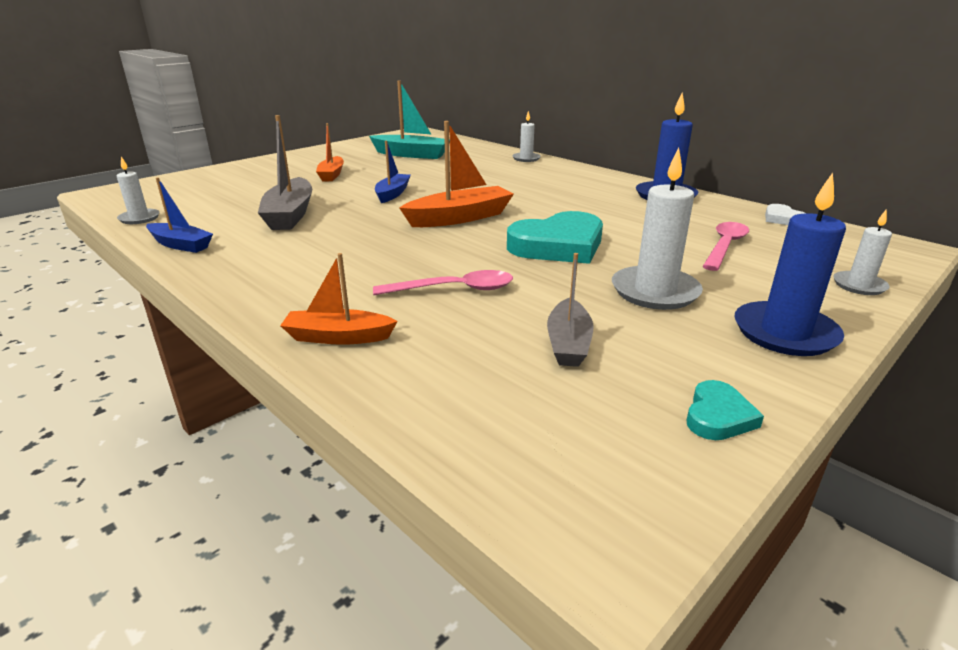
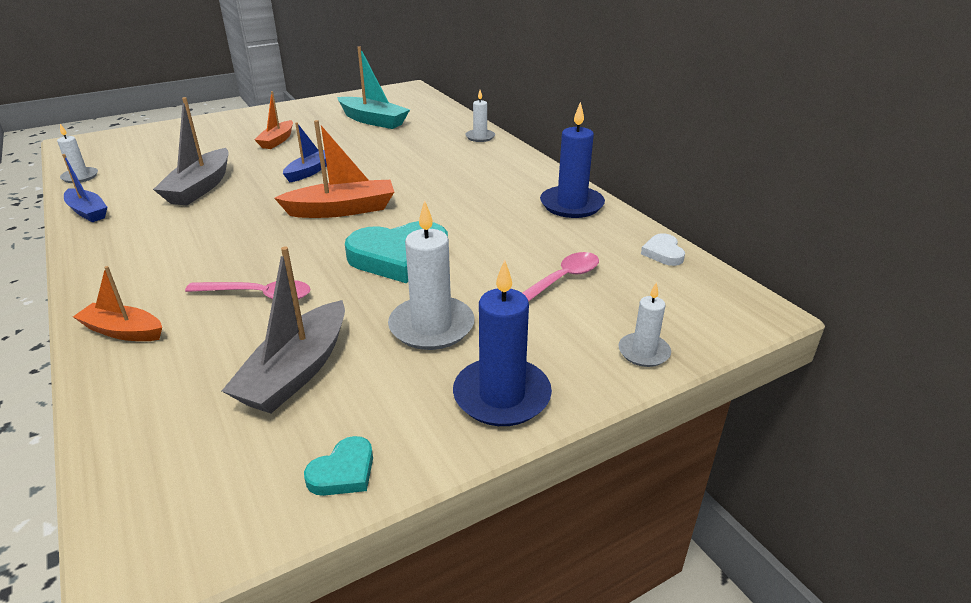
camera: 15 degrees right, 5 degrees up
grey boat [547,253,593,367] -> grey boat [222,246,345,413], size x1.58

